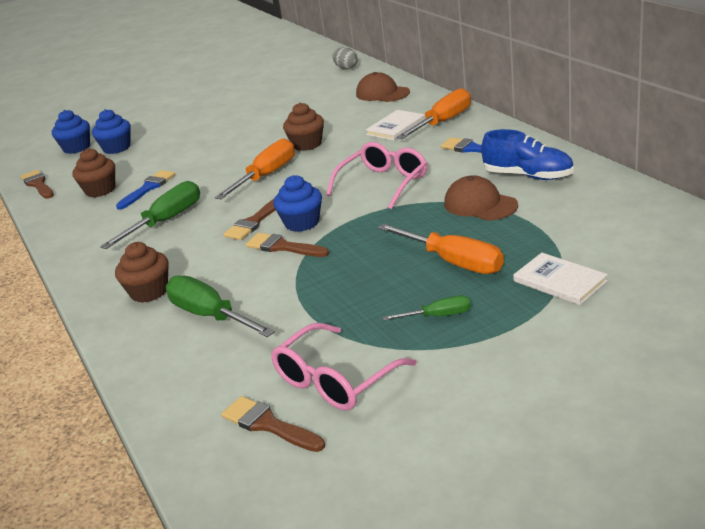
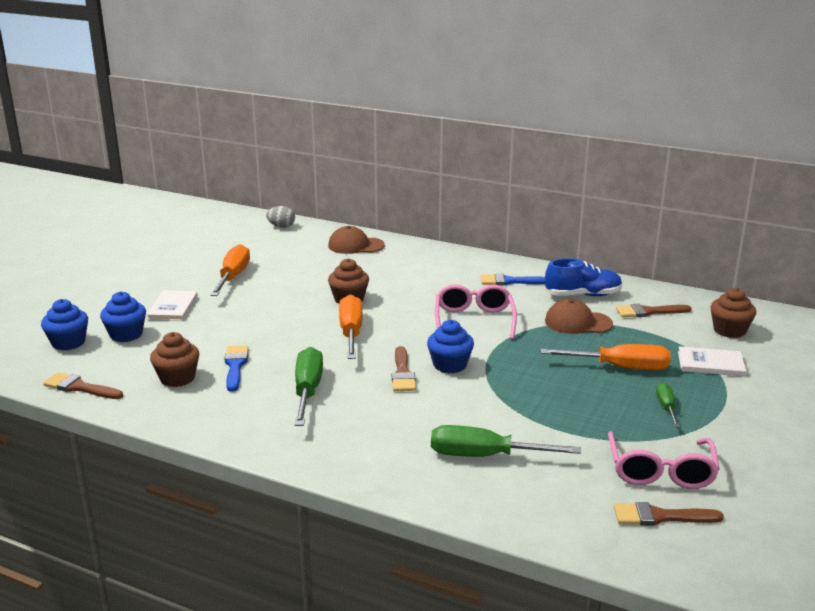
camera: 40 degrees left, 5 degrees down
brown cupcake [115,242,169,303] -> brown cupcake moved to [710,288,756,338]
brown brush [246,233,329,257] -> brown brush moved to [616,304,691,317]
white book [366,110,425,140] -> white book moved to [146,290,198,321]
green screwdriver [383,295,471,321] -> green screwdriver turned 45 degrees counterclockwise [656,383,680,427]
orange screwdriver [396,88,471,139] -> orange screwdriver moved to [210,244,250,296]

